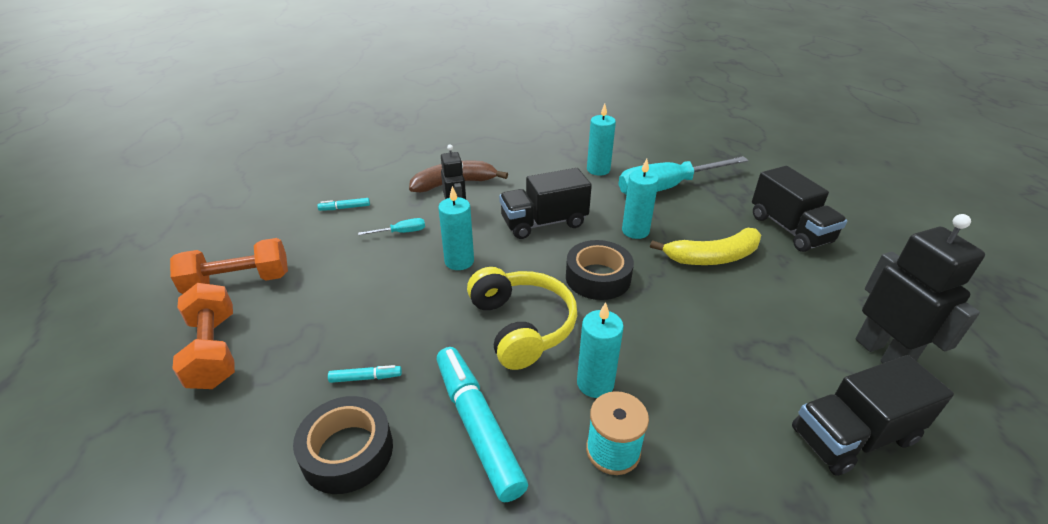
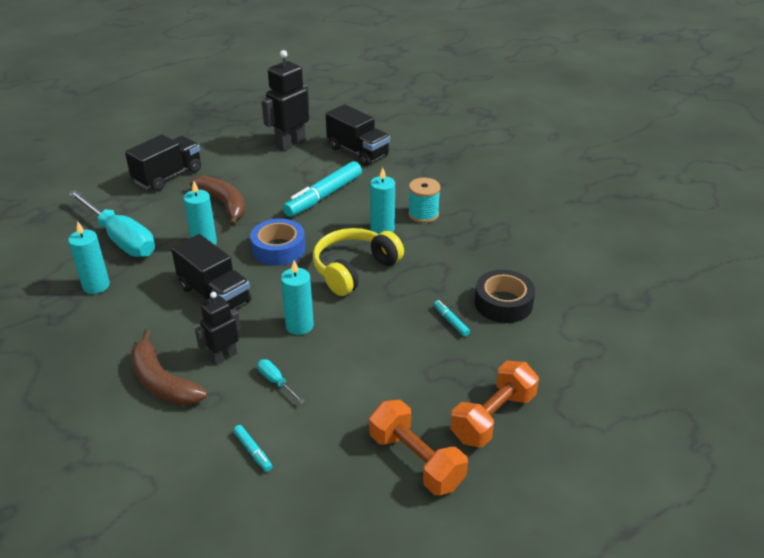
camera: 115 degrees left, 0 degrees up
turquoise marker [436,347,528,502] -> turquoise marker moved to [283,161,362,217]
black tape [566,240,634,300] -> blue tape [250,219,306,266]
yellow banana [650,228,761,265] -> brown banana [190,175,246,226]

